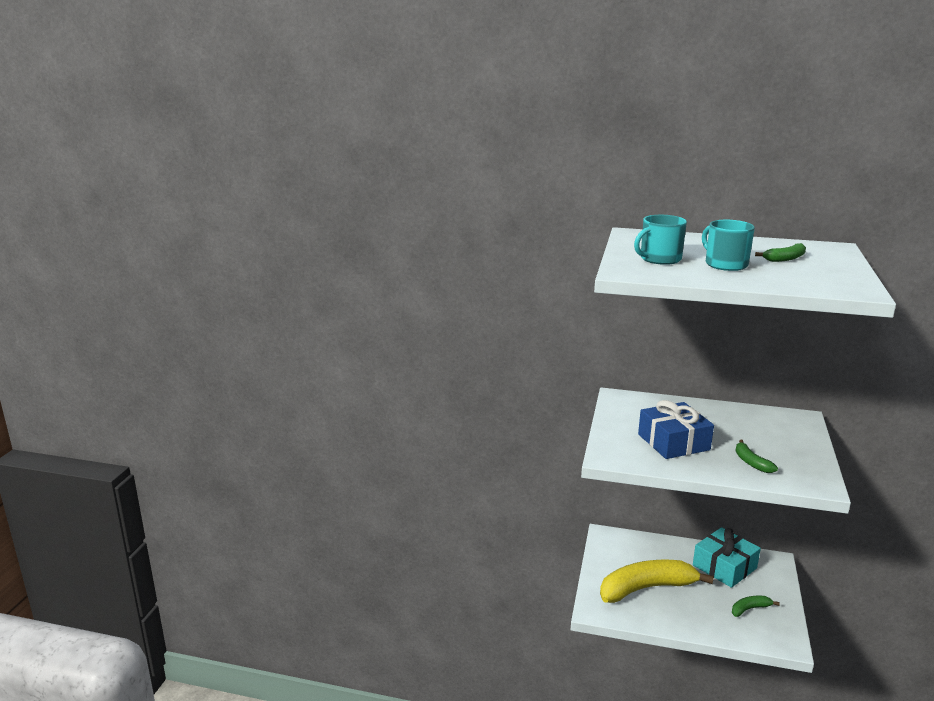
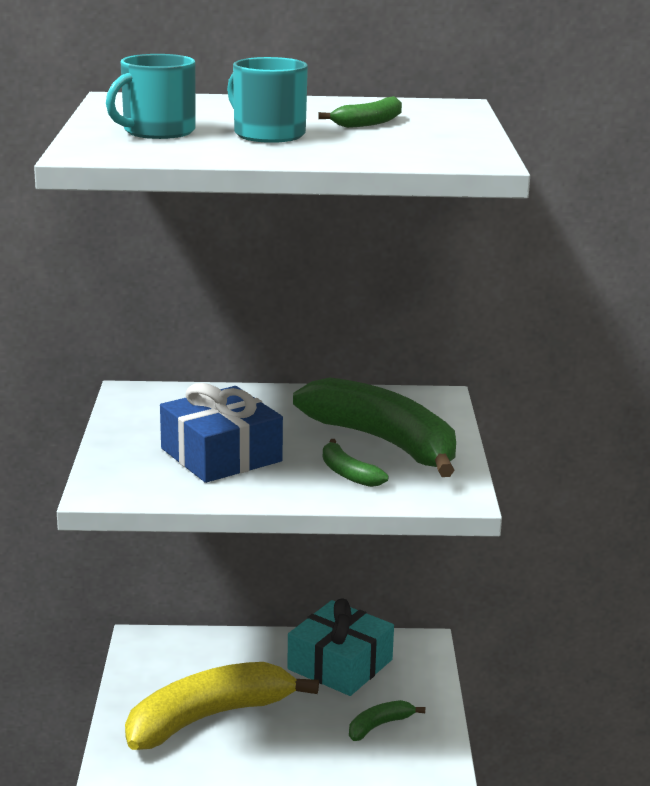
camera: 15 degrees left, 0 degrees up
none -> green banana [293,378,456,477]

